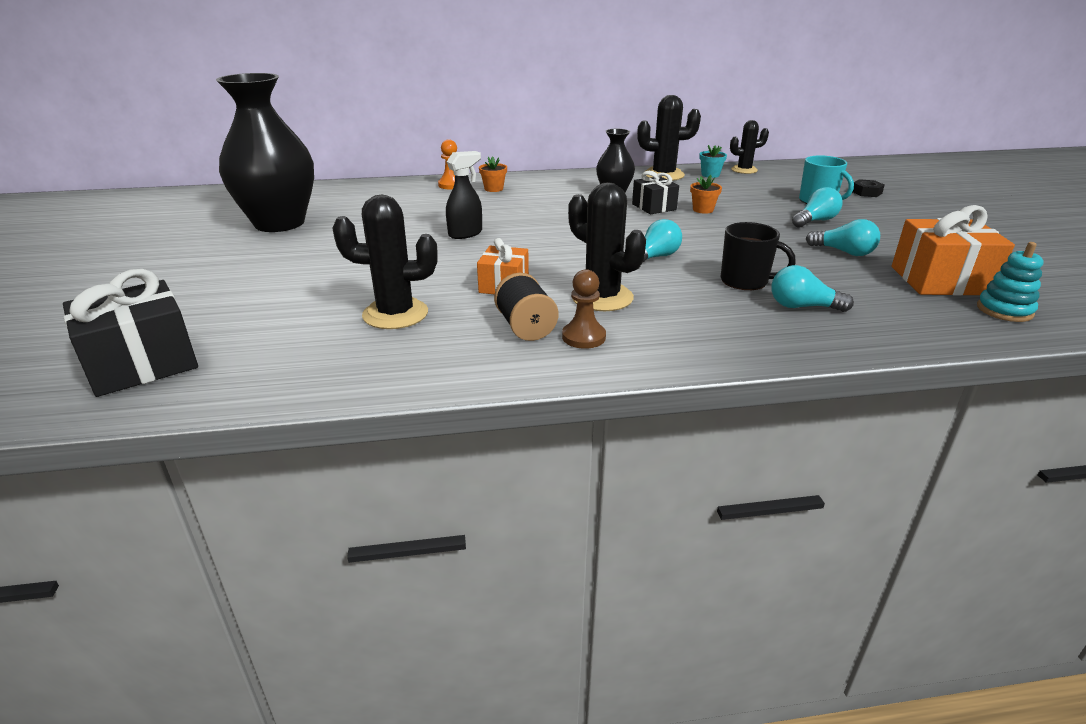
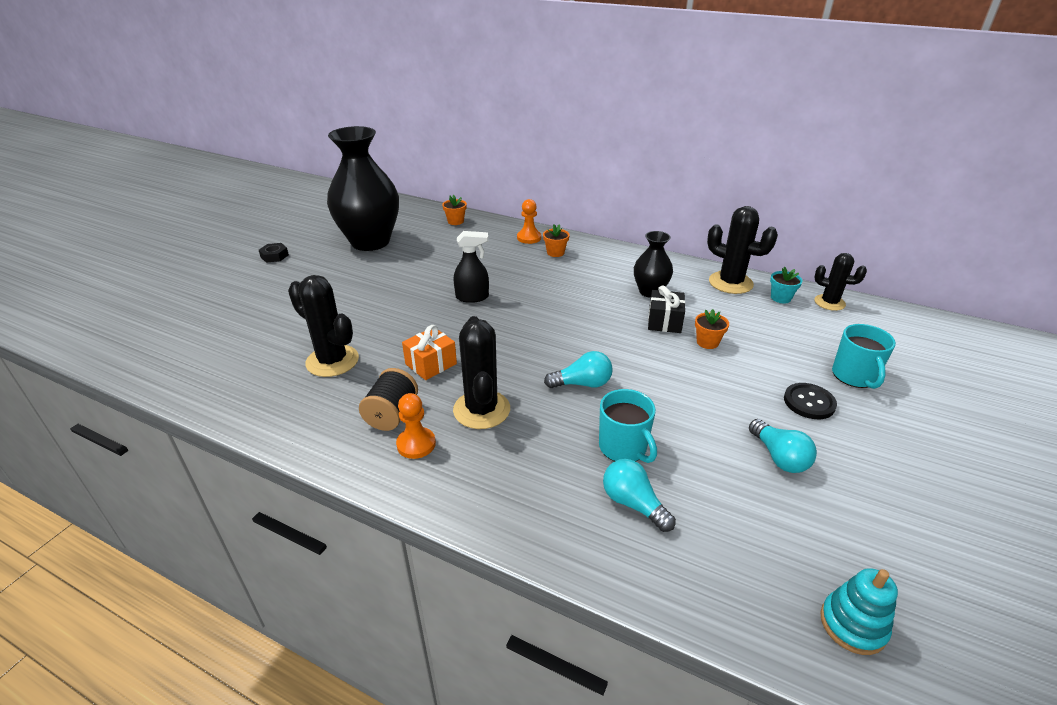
camera: 35 degrees right, 5 degrees up
black gift [63,269,198,397] -> none
brown pawn [562,269,606,349] -> orange pawn [396,393,436,459]
black mug [721,222,796,290] -> turquoise mug [599,389,657,463]
turquoise light bulb [792,187,842,228] -> black button [784,383,837,419]
black nut [853,179,885,197] -> black nut moved to [259,243,289,263]
orange gift [892,205,1015,296] -> none
none -> orange flower pot [442,195,467,225]

